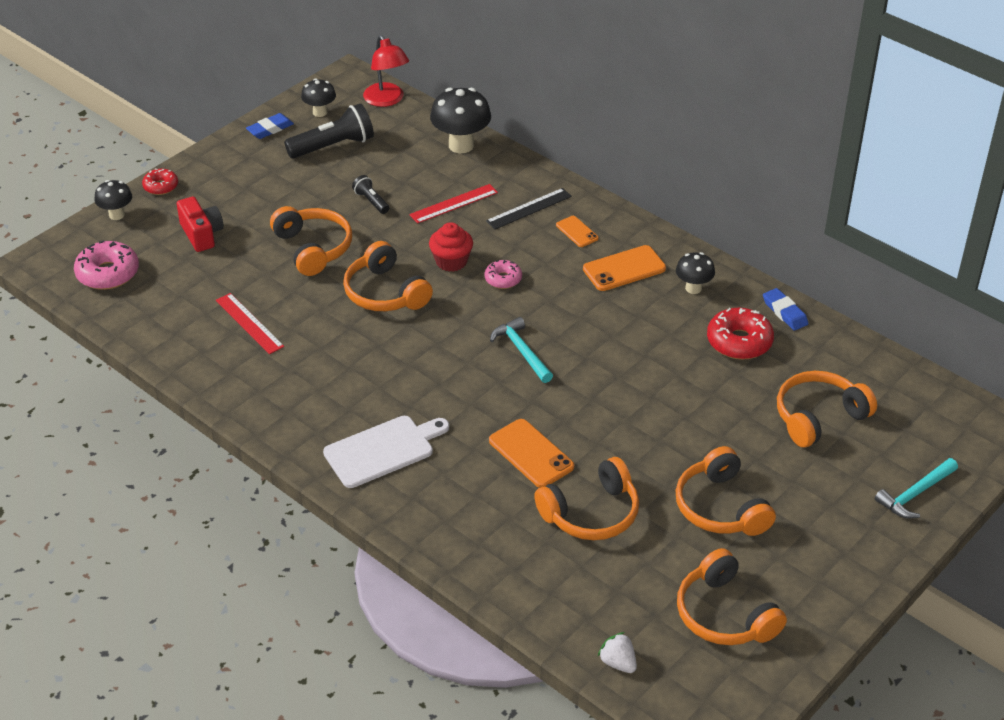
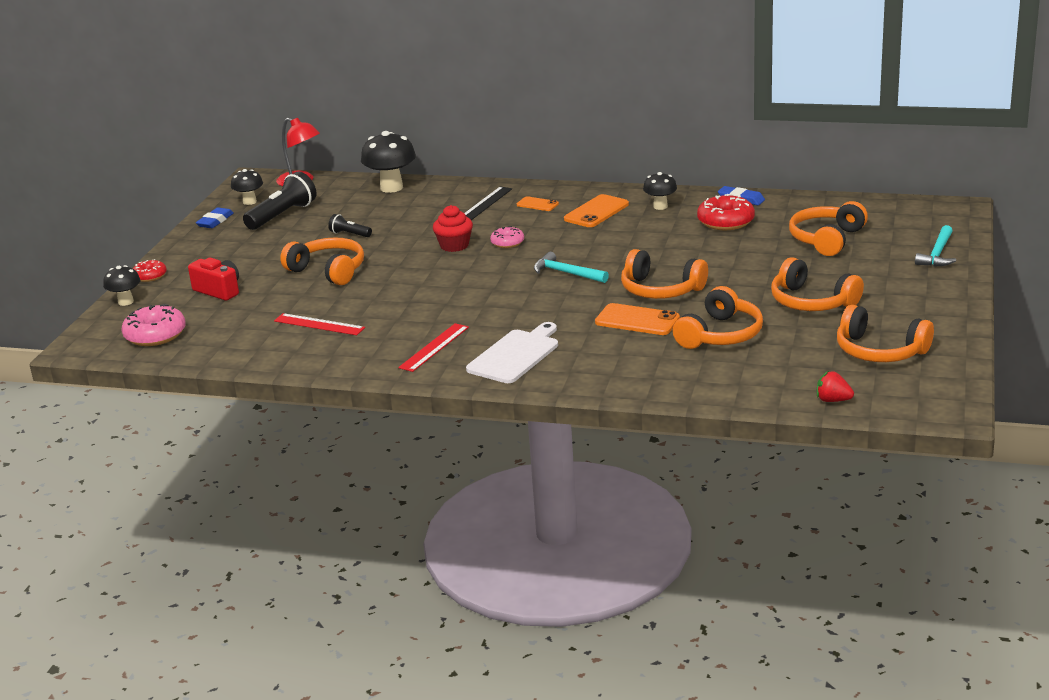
camera: 25 degrees left, 15 degrees down
orange headphones [343,241,433,311] -> orange headphones moved to [621,249,708,299]
red ruler [409,184,498,224] -> red ruler moved to [398,323,469,372]
white strawberry [598,632,637,673] -> red strawberry [817,371,854,402]

